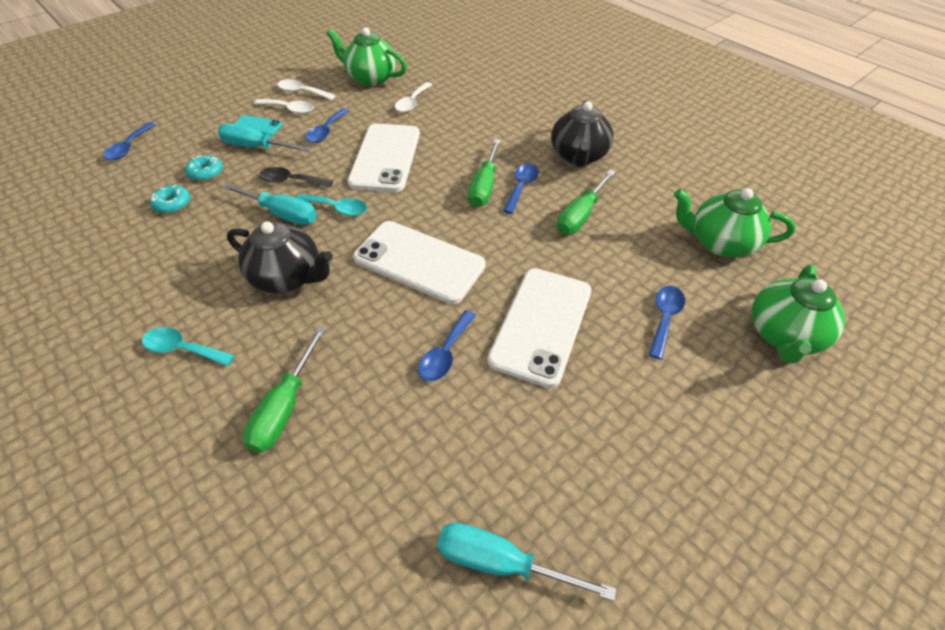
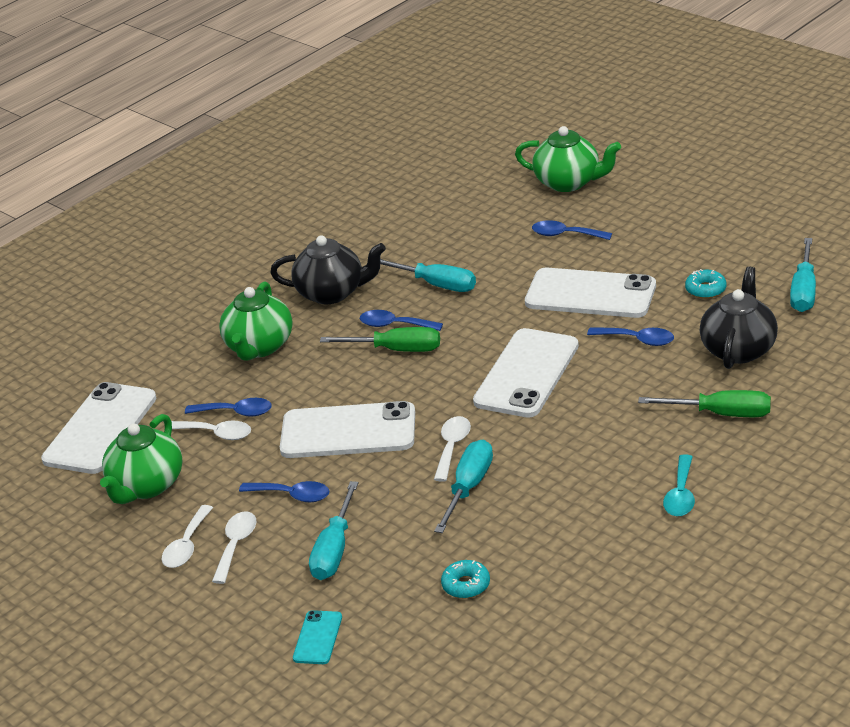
camera: 90 degrees left, 15 degrees down
blue spoon [103,122,156,160] -> blue spoon moved to [185,398,272,417]
turquoise donut [185,155,223,181] -> turquoise donut moved to [685,269,726,299]
black teapot [227,221,333,293] -> black teapot moved to [700,267,778,369]
turquoise phone [235,115,283,136] -> turquoise phone moved to [293,610,342,664]
black spoon [259,167,333,187] -> none
turquoise spoon [296,194,367,216] -> white spoon [434,416,471,482]
green screwdriver [557,170,616,235] -> turquoise screwdriver [380,259,476,292]
green teapot [674,188,796,257] -> green teapot moved to [219,281,293,360]
none -> white phone [41,382,157,474]

